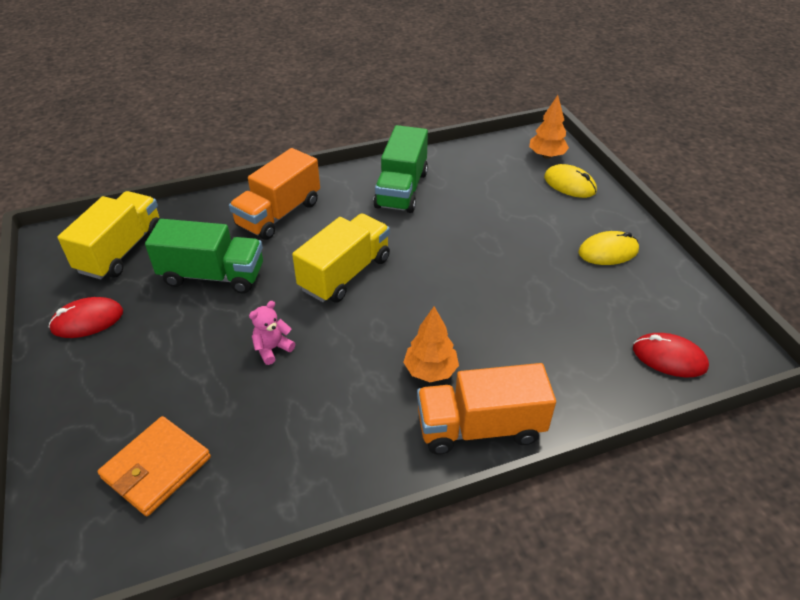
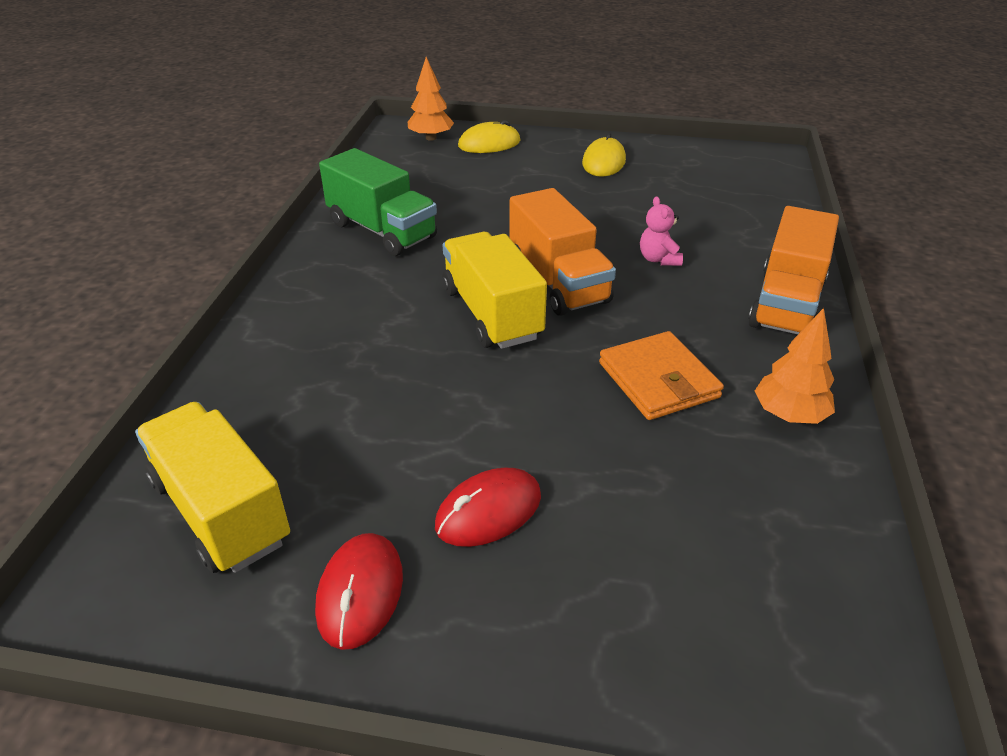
camera: 60 degrees left, 5 degrees down
orange wallet [98,416,211,516] -> orange wallet moved to [599,331,724,420]
green truck [145,219,263,293] -> none
orange truck [229,148,320,240] -> orange truck moved to [509,188,616,316]
pink teddy bear [249,301,295,365] -> pink teddy bear moved to [640,196,683,266]
orange tree [403,306,459,382] -> orange tree moved to [755,308,835,424]
red mouse [633,333,709,377] -> red mouse moved to [435,468,541,547]

